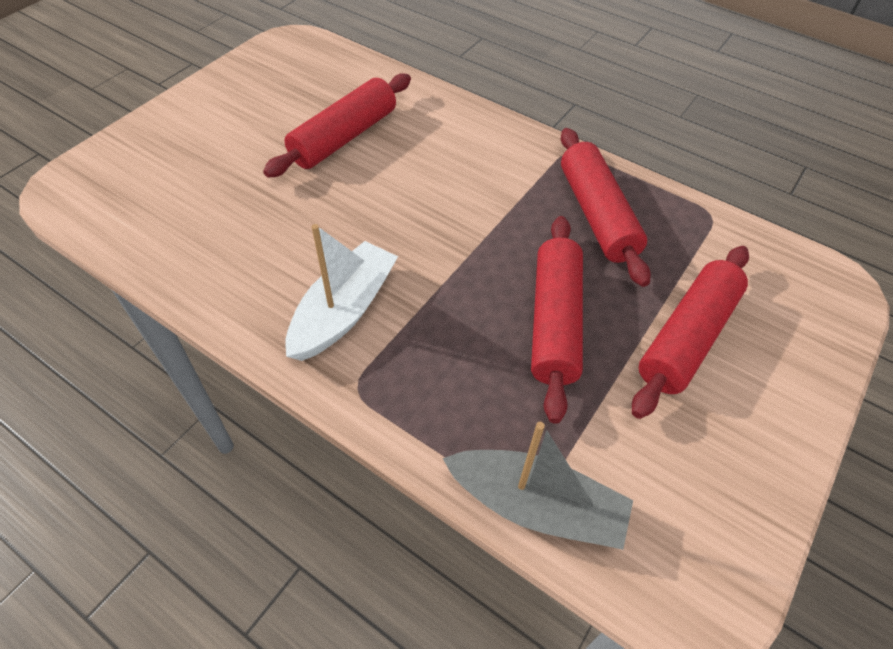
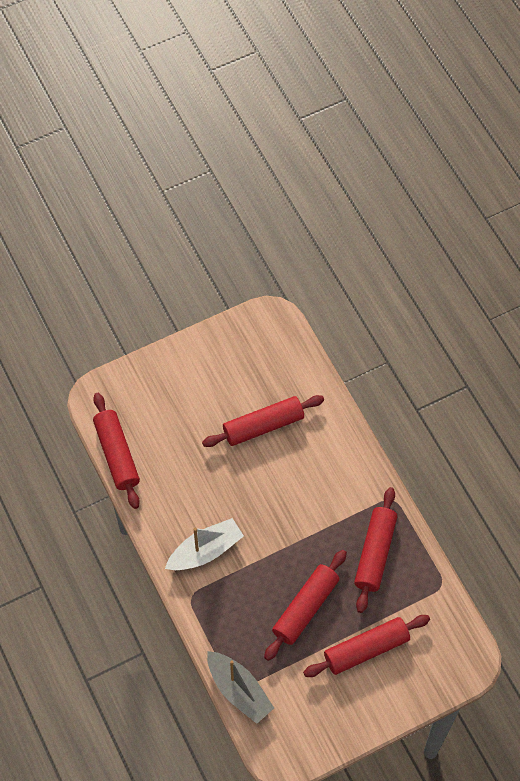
camera: 30 degrees right, 10 degrees up
none -> red rolling pin [93,393,140,509]

